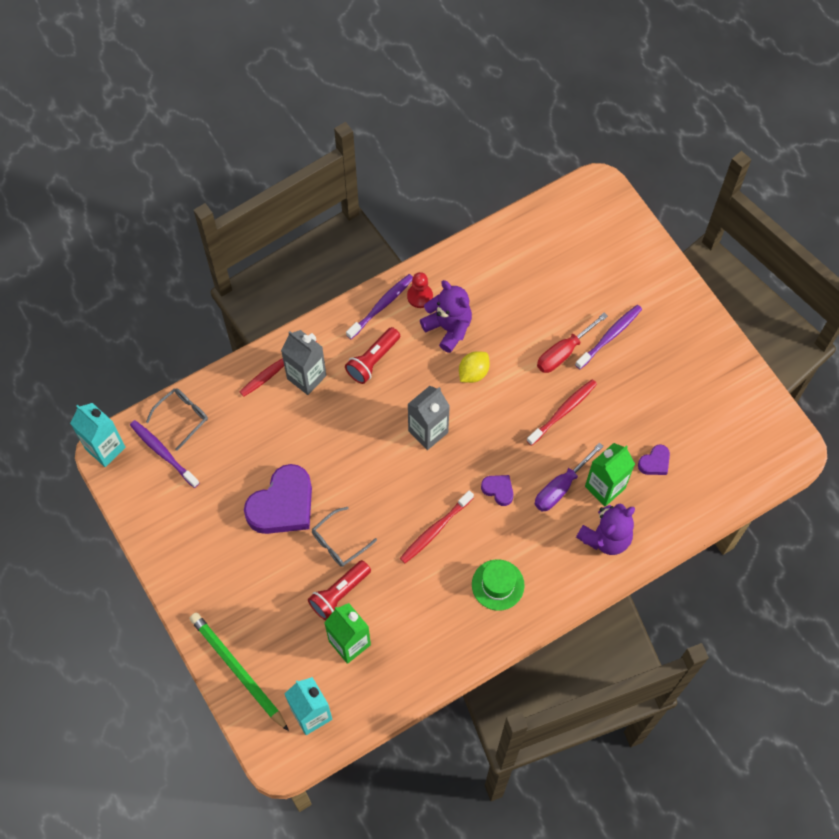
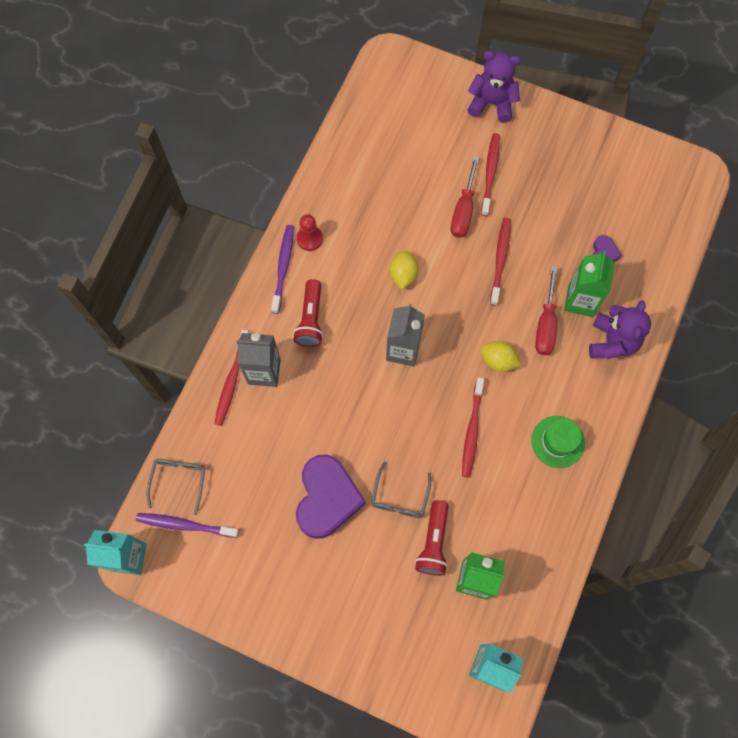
camera: 35 degrees left, 5 degrees up
green pencil [189,612,289,731] -> none
purple teddy bear [420,280,472,353] -> purple teddy bear moved to [467,51,521,123]
purple heart [481,475,513,506] -> yellow lemon [480,341,521,372]
purple screwdriver [535,442,604,512] -> red screwdriver [535,266,557,355]
purple toothbrush [575,305,642,369] -> red toothbrush [481,133,500,216]

